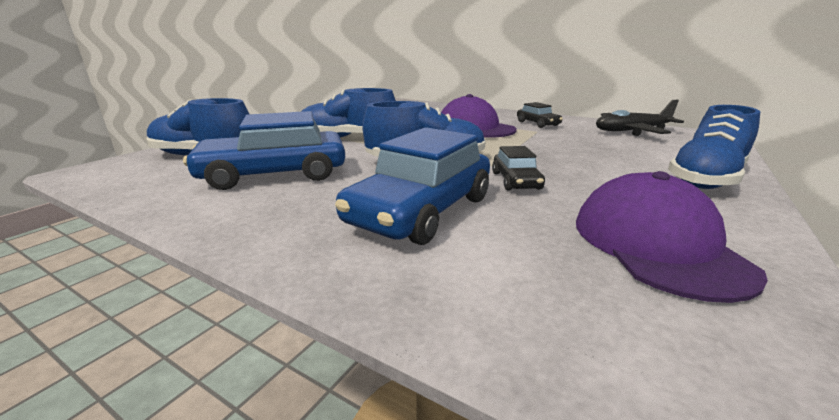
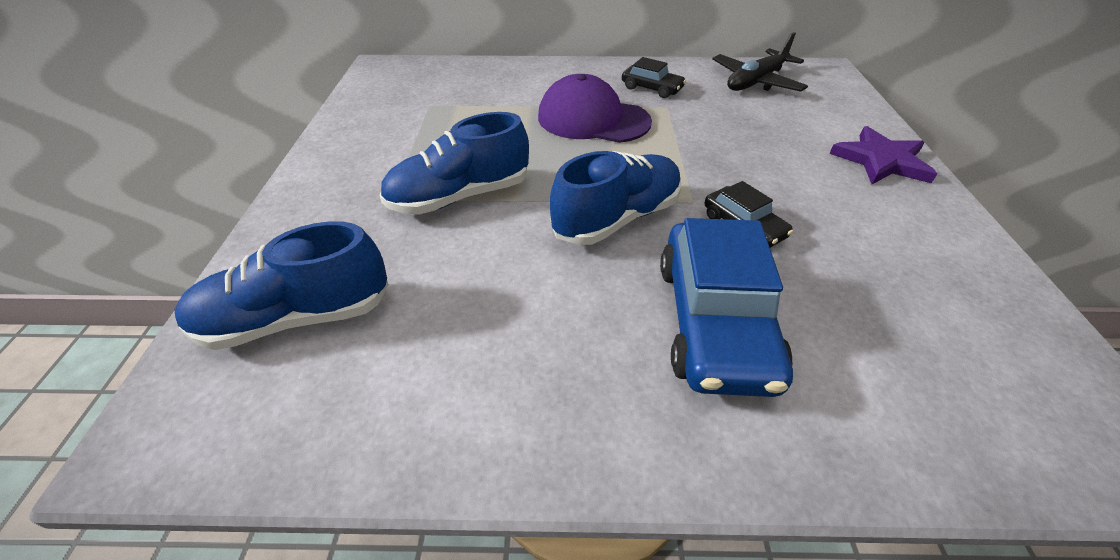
camera: 30 degrees left, 20 degrees up
blue car [183,111,345,190] -> none
purple cap [576,171,768,303] -> none
blue shoe [668,105,760,189] -> purple star [829,126,937,185]

